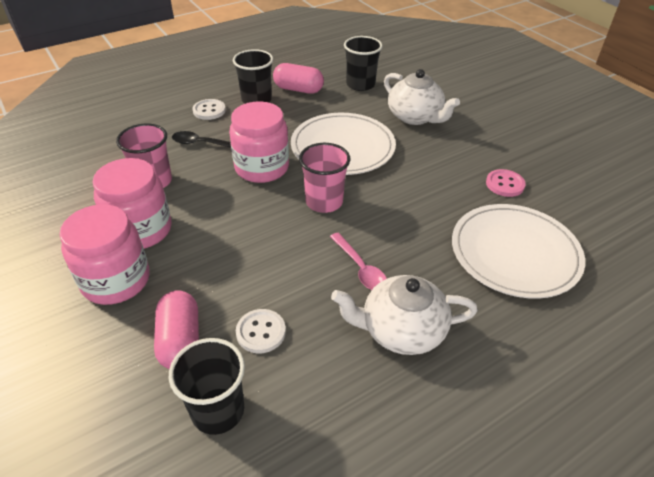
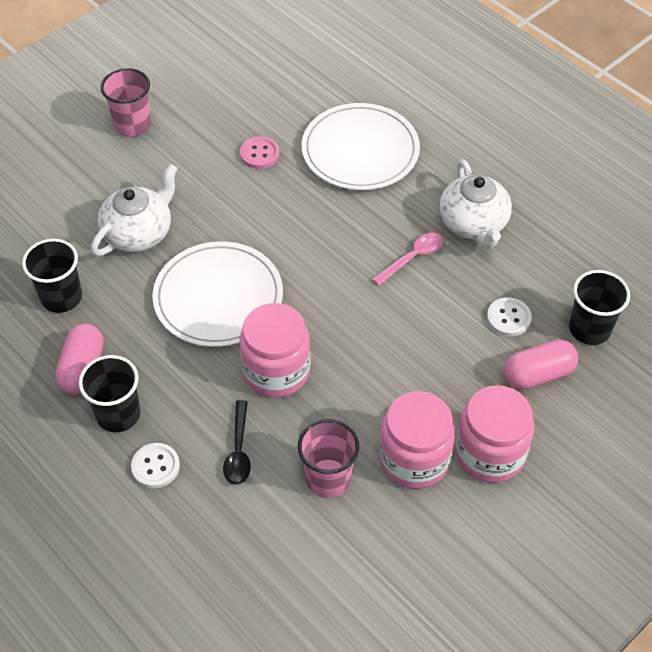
camera: 100 degrees left, 10 degrees up
pink cup [299,143,350,213] -> pink cup moved to [101,68,151,137]

